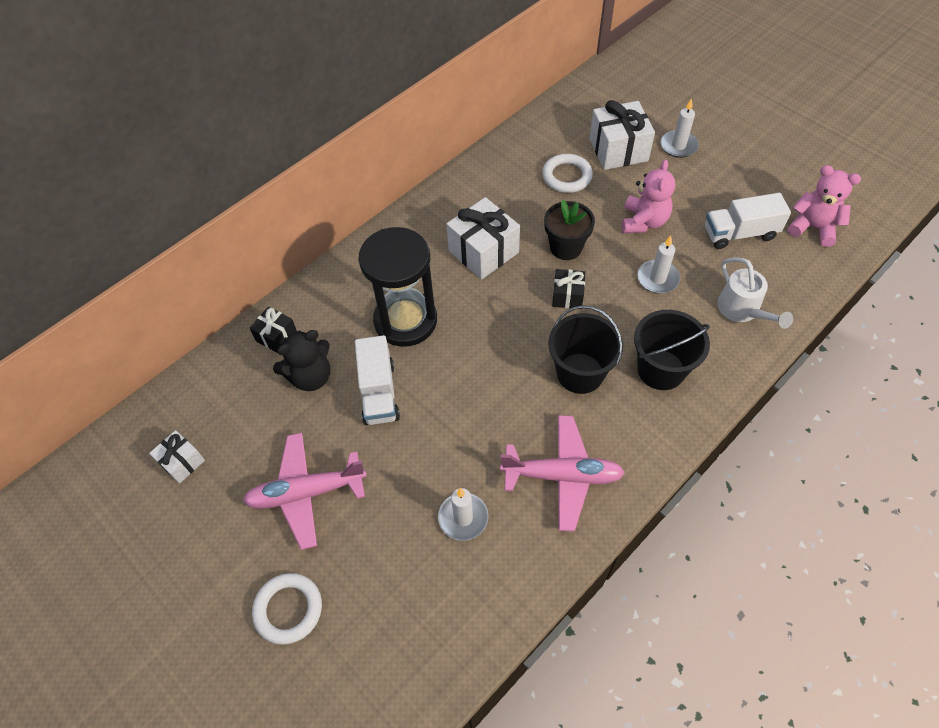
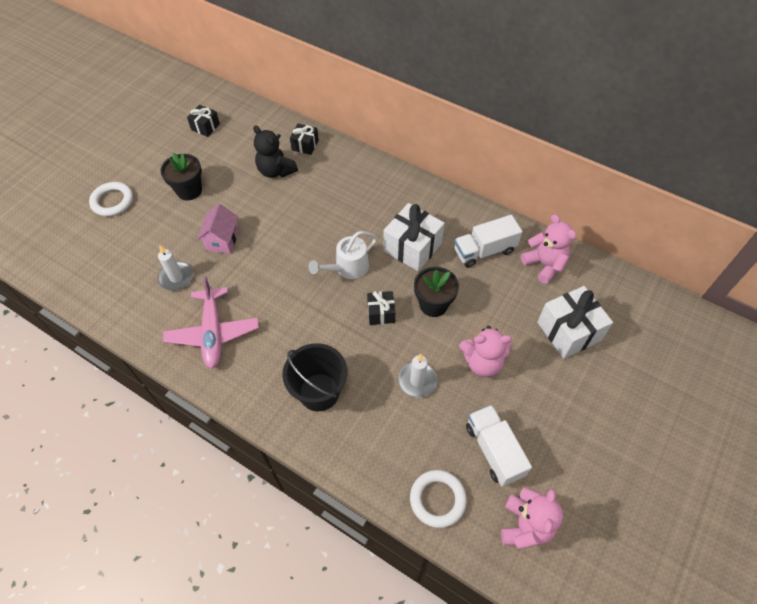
camera: 75 degrees right, 0 degrees up
white gift [149,430,205,484] -> black gift [187,105,220,137]
pink plane [243,433,367,550] -> black flower pot [160,153,202,201]
white truck [355,335,400,425] -> white truck moved to [454,215,522,268]
black hourglass [358,227,437,347] -> none
white ring [542,154,593,193] -> white ring moved to [410,470,467,528]
black bucket [548,305,623,394] -> none
white candle [661,98,699,158] -> none
white watering can [717,257,793,329] -> white watering can moved to [308,231,377,279]
none -> pink house [197,204,239,254]
none -> pink teddy bear [521,214,576,284]

